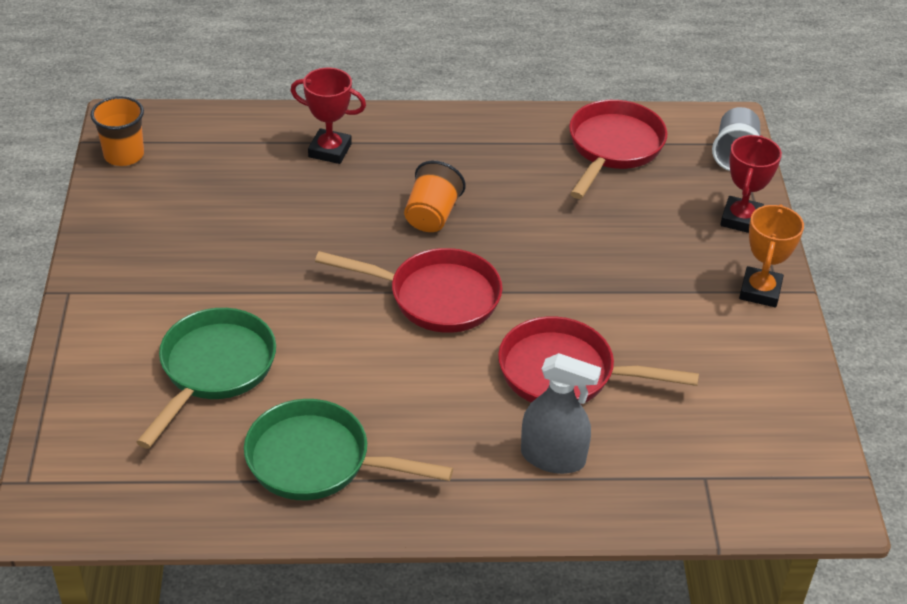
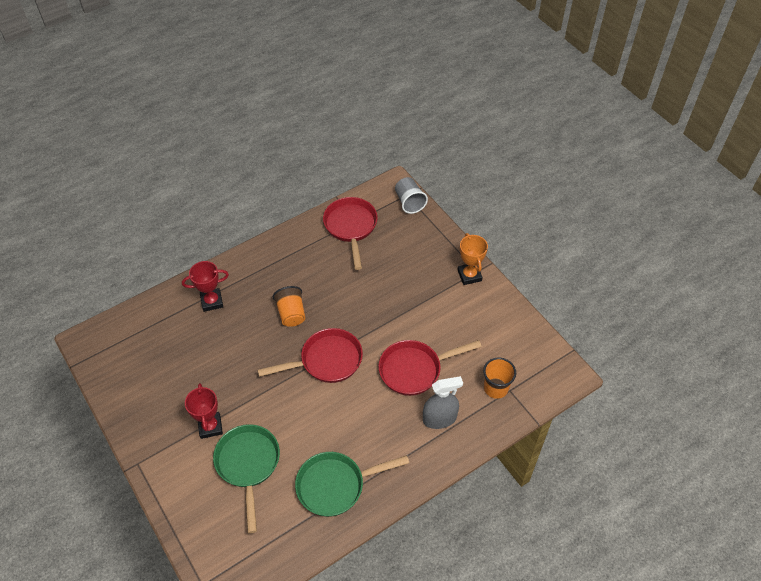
camera: 30 degrees left, 10 degrees up
orange cup [90,96,144,166] -> orange cup moved to [483,358,516,399]
red trophy [720,135,782,233] -> red trophy moved to [185,383,223,439]

